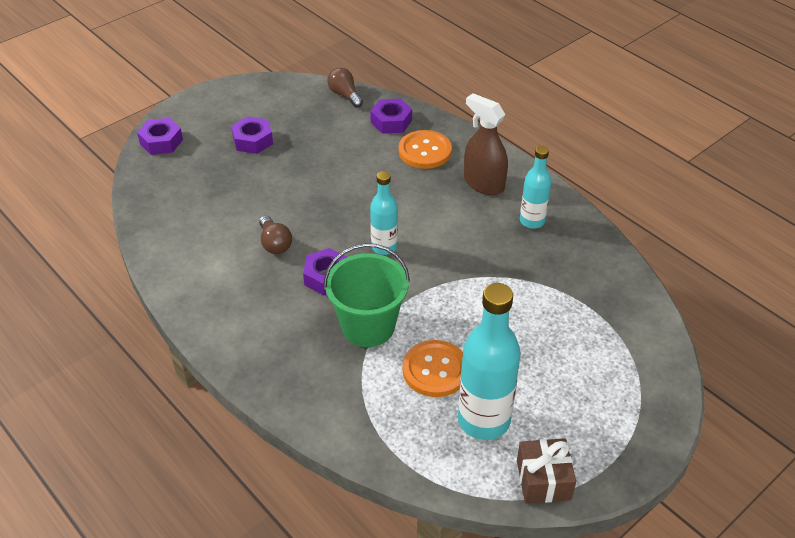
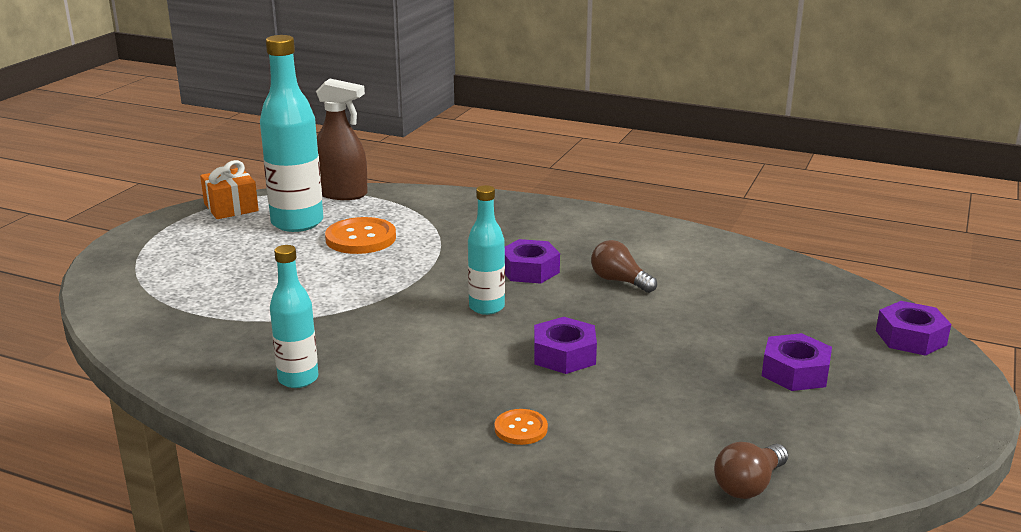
camera: 155 degrees right, 20 degrees down
green bucket [324,243,410,347] -> none
brown light bulb [327,68,363,108] -> brown light bulb turned 105 degrees clockwise [714,442,788,499]
purple nut [370,99,412,134] -> purple nut moved to [534,317,597,374]
orange button [399,130,452,169] -> orange button [495,409,548,445], size x0.55
brown spray bottle [464,93,508,195] -> brown spray bottle moved to [316,79,368,200]
brown gift [517,438,576,504] -> orange gift [200,160,259,219]

